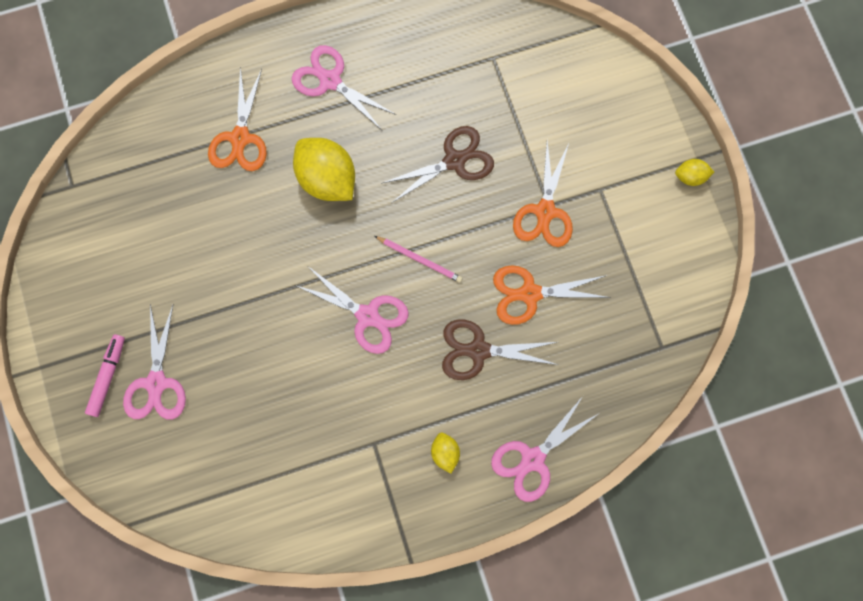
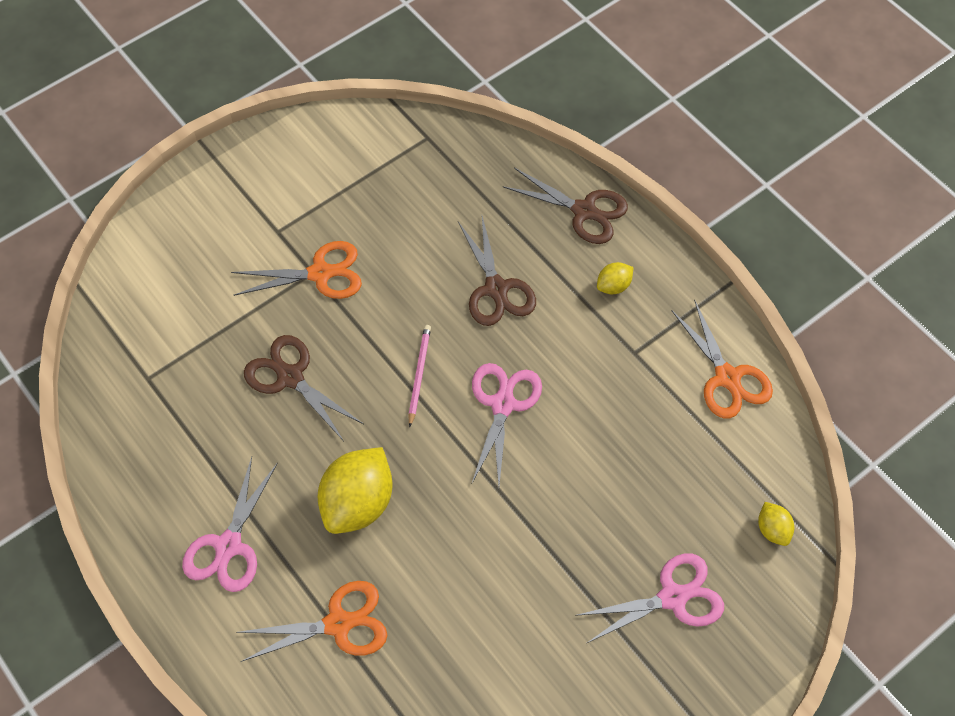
camera: 110 degrees left, 15 degrees down
pink marker [85,334,125,417] -> none
pink scissors [491,396,598,502] -> brown scissors [503,168,628,244]
orange scissors [493,265,611,325] -> orange scissors moved to [671,300,773,418]
yellow lemon [675,159,714,186] -> yellow lemon moved to [758,502,794,546]

